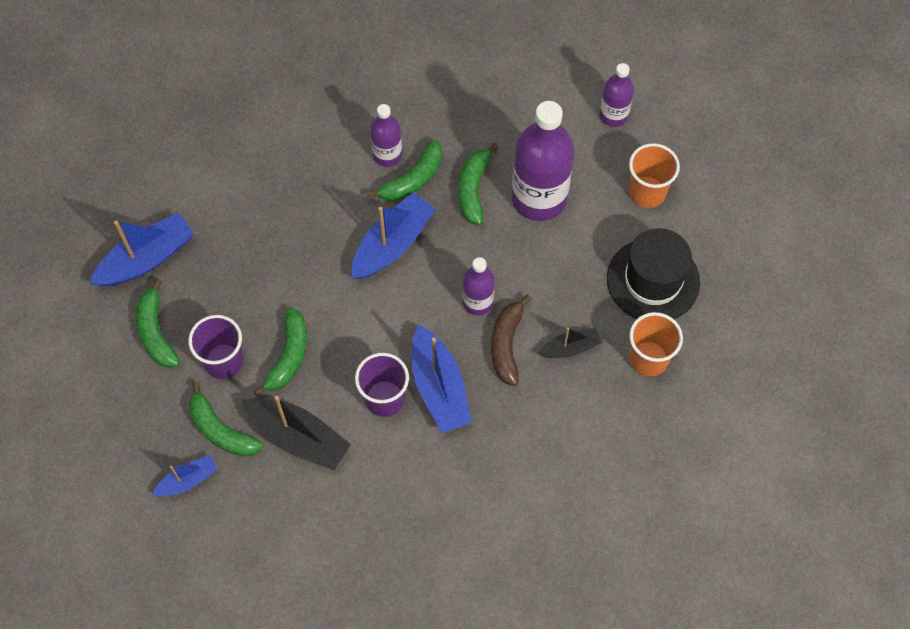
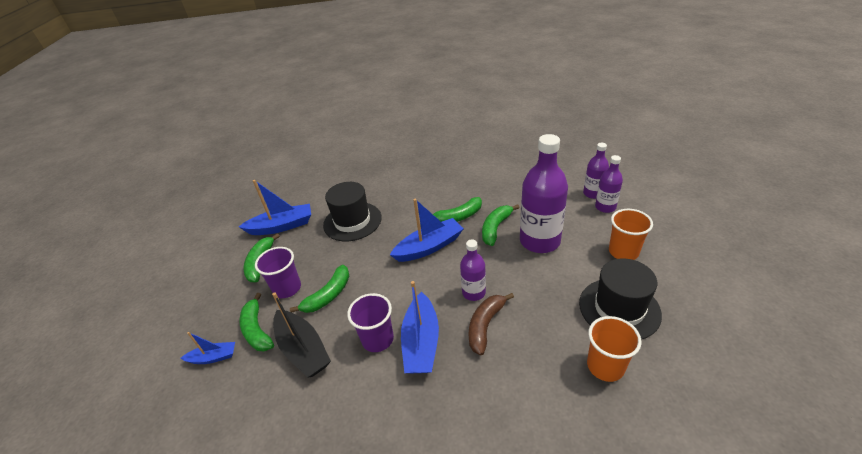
camera: 25 degrees right, 25 degrees down
purple bottle [370,104,402,167] -> purple bottle moved to [583,143,609,199]
black boat [538,328,602,358] -> none
none -> black hat [323,182,382,242]

